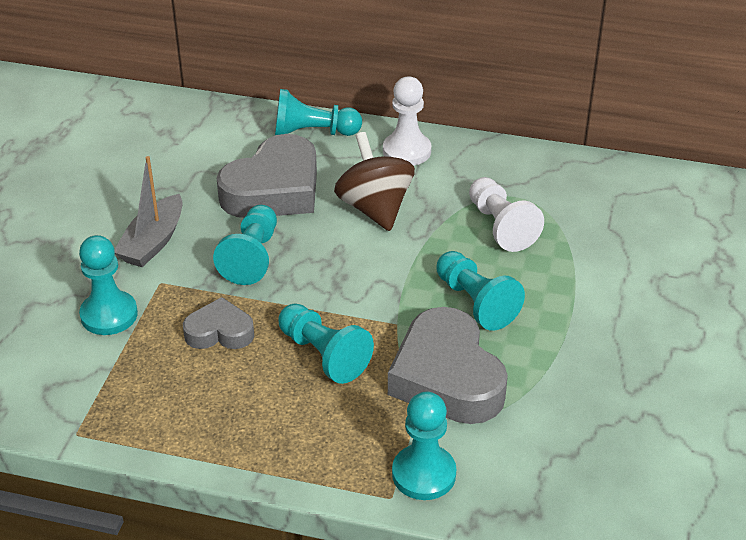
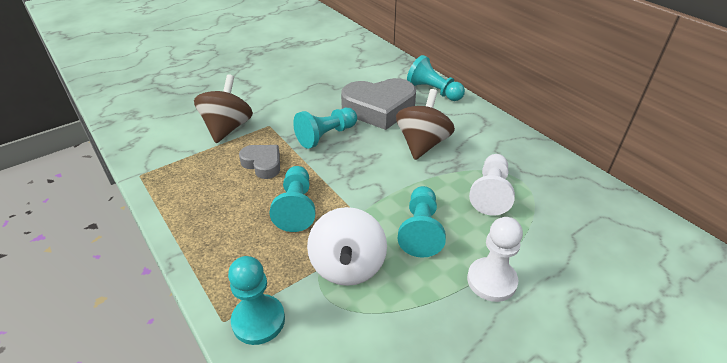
camera: 40 degrees right, 0 degrees up
turquoise pawn [79,235,138,335] -> brown spinning top [194,74,253,143]
grey boat [115,156,182,267] -> none
white pawn [383,77,431,166] -> white pawn moved to [467,217,523,302]
grey heart [388,307,508,424] -> white spinning top [307,207,387,286]

